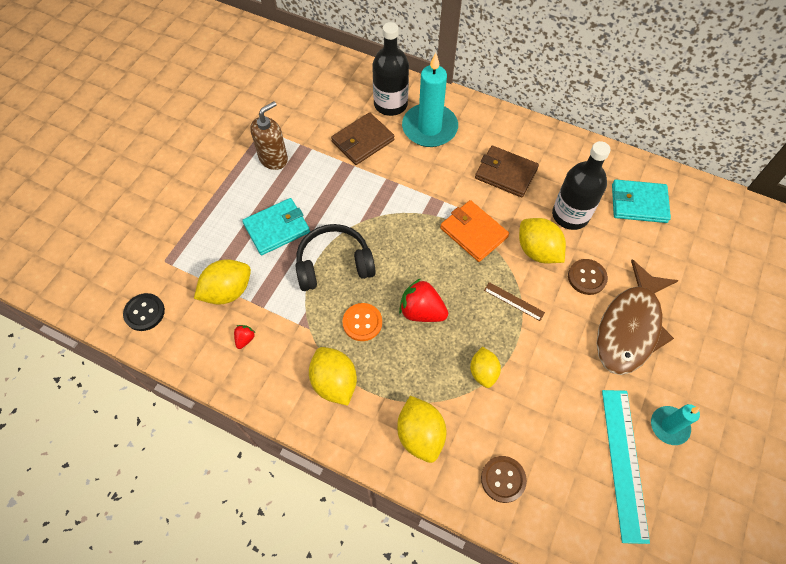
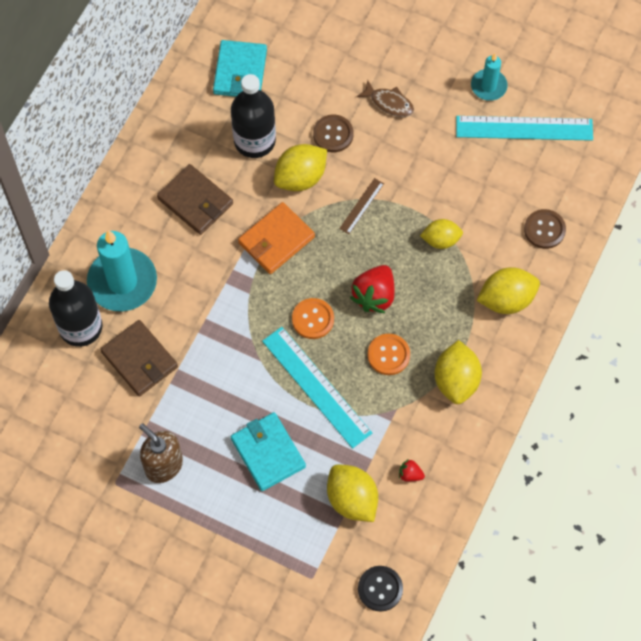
camera: 90 degrees left, 5 degrees up
black headphones [295,224,376,291] -> turquoise ruler [262,327,372,449]
yellow lemon [309,347,357,406] -> yellow lemon turned 60 degrees counterclockwise [435,340,482,404]
brown wallet [475,146,539,197] -> brown wallet turned 75 degrees counterclockwise [157,164,233,235]
brown fish [597,259,679,375] -> brown fish [357,80,414,117], size x0.45
none -> orange button [292,298,334,339]

